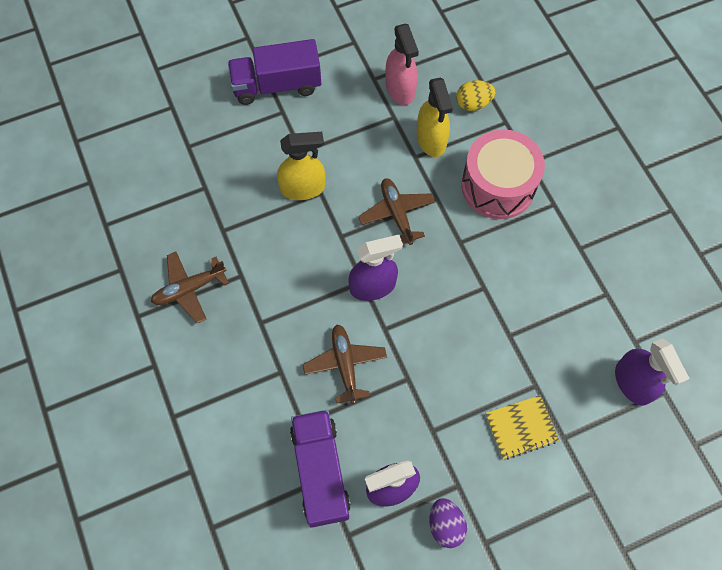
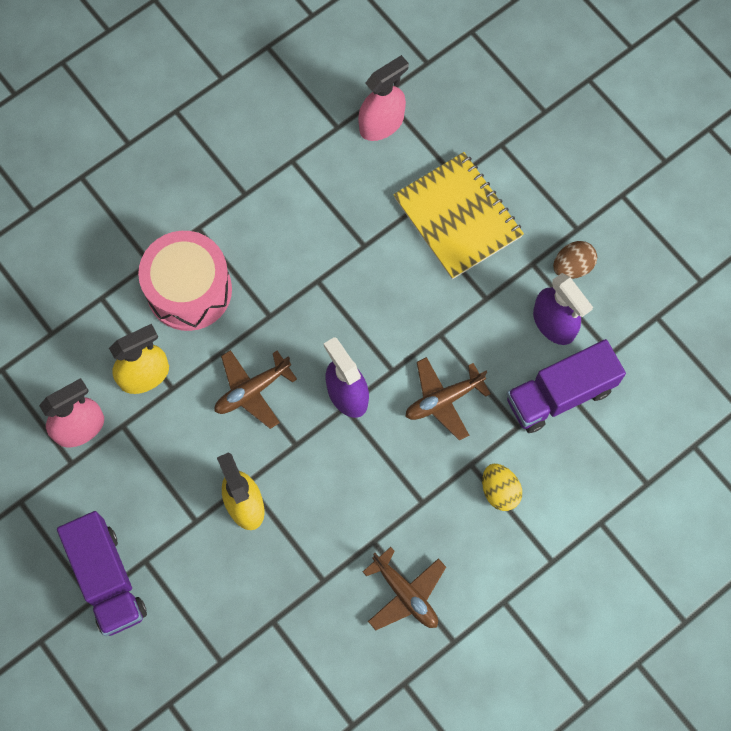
camera: 105 degrees left, 5 degrees up
purple egg [429,498,467,548] -> brown egg [553,241,597,279]
yellow egg [456,80,495,111] -> yellow egg moved to [482,464,522,511]
yellow notebook [485,395,559,460] -> yellow notebook [393,152,524,279], size x1.75
purple spray bottle [615,338,690,406] -> pink spray bottle [358,55,409,141]

